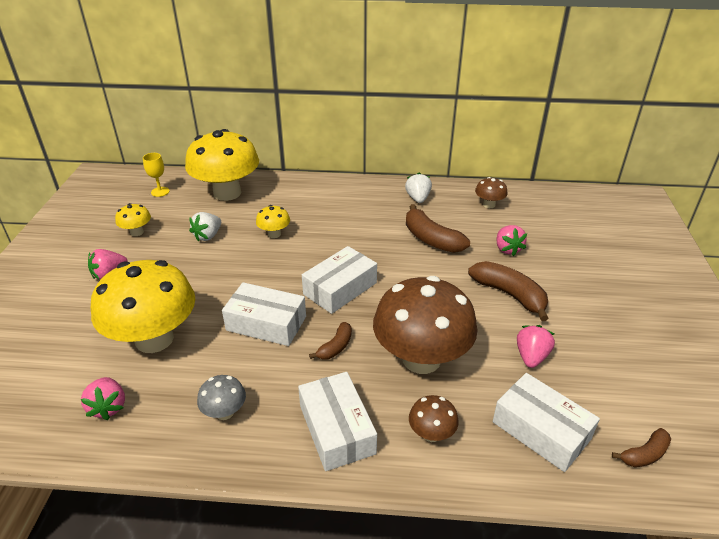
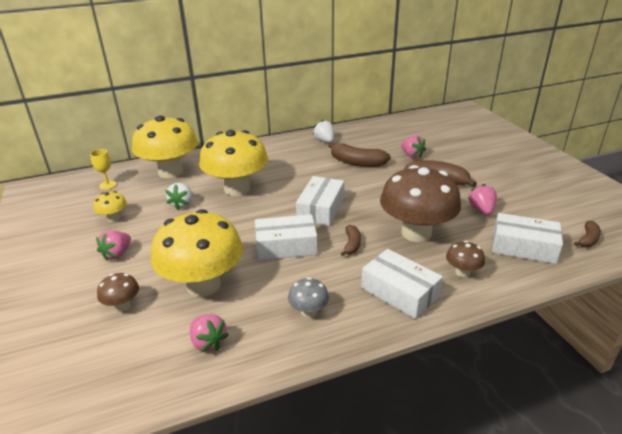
camera: 25 degrees left, 5 degrees down
yellow mushroom [256,205,290,238] -> yellow mushroom [199,130,268,196], size x2.30
brown mushroom [475,177,508,208] -> brown mushroom moved to [97,273,139,311]

